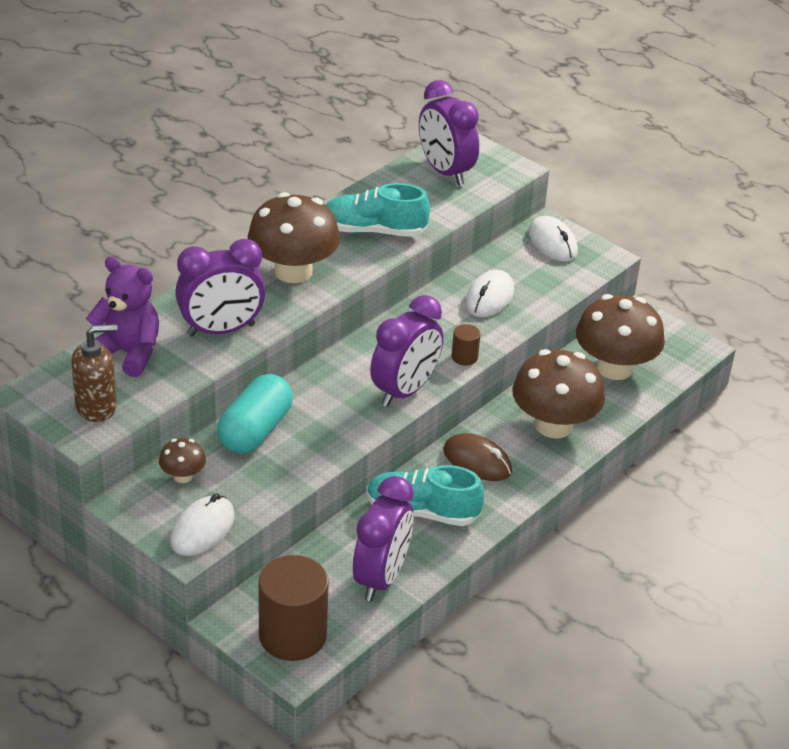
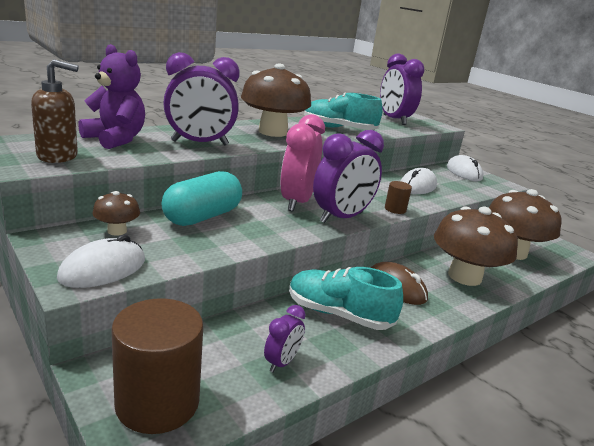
camera: 10 degrees right, 15 degrees down
purple clock [353,476,414,601] -> purple clock [264,305,305,373], size x0.50
none -> pink clock [280,114,325,212]

